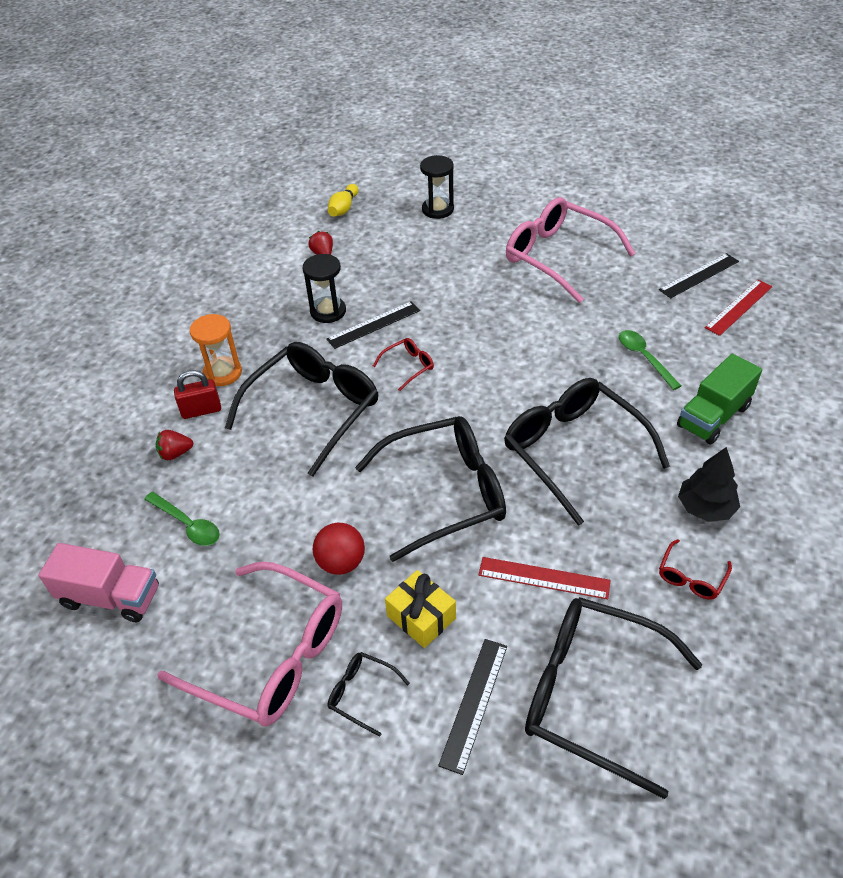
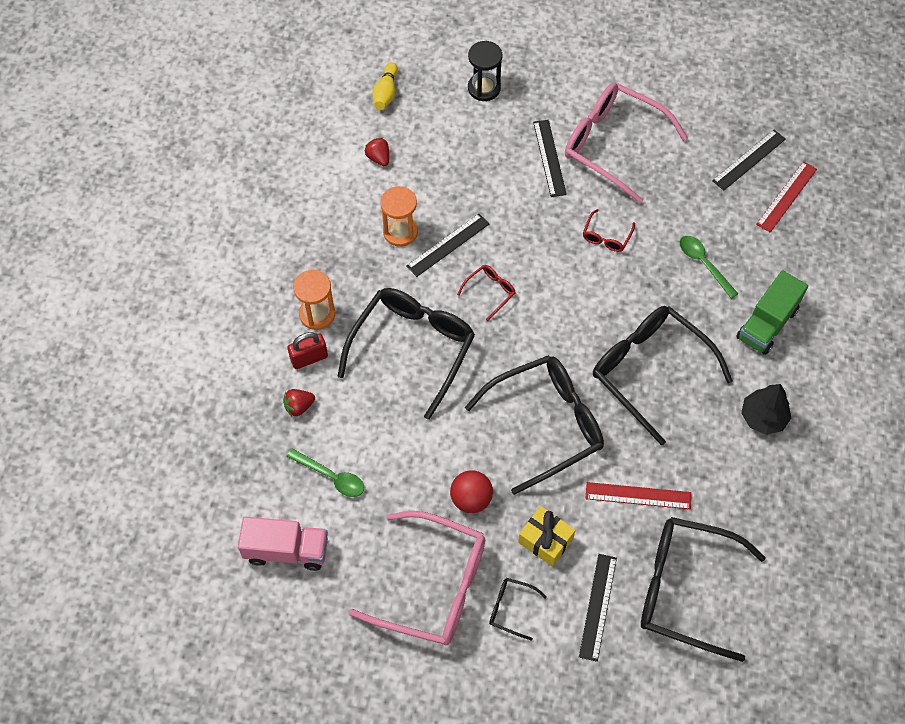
camera: 10 degrees left, 15 degrees up
black hourglass [303,254,346,323] -> orange hourglass [380,186,418,247]
red glasses [659,539,732,599] -> red glasses moved to [583,209,635,252]
none -> black ruler [533,120,567,197]

